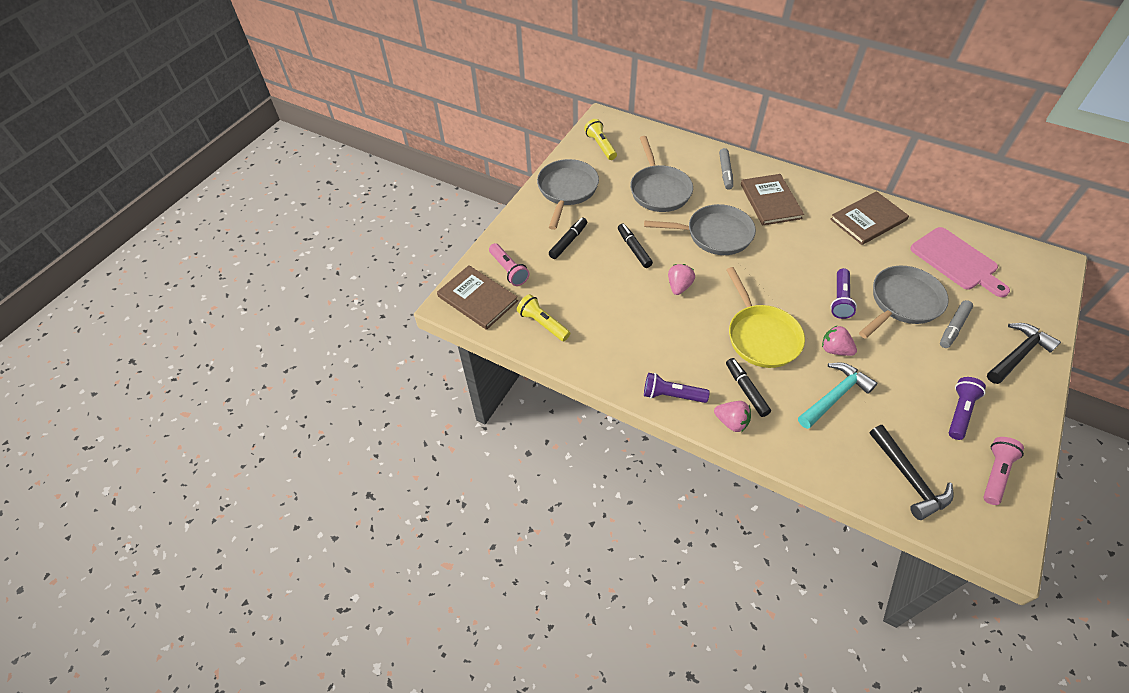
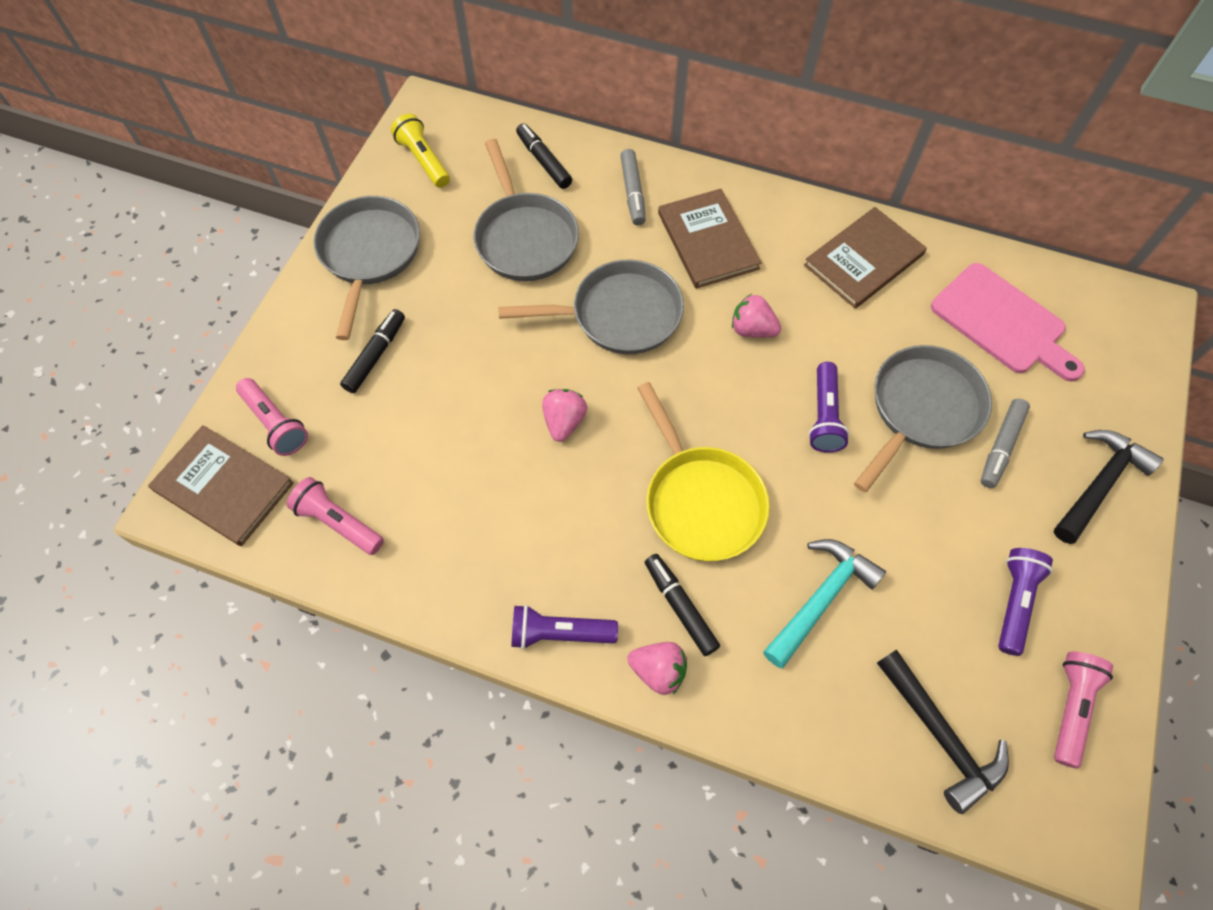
camera: 10 degrees left, 10 degrees up
yellow flashlight [517,294,570,341] -> pink flashlight [287,477,384,555]
black marker [618,224,653,268] -> black marker moved to [516,124,572,189]
pink strawberry [822,325,857,356] -> pink strawberry moved to [732,294,782,338]

